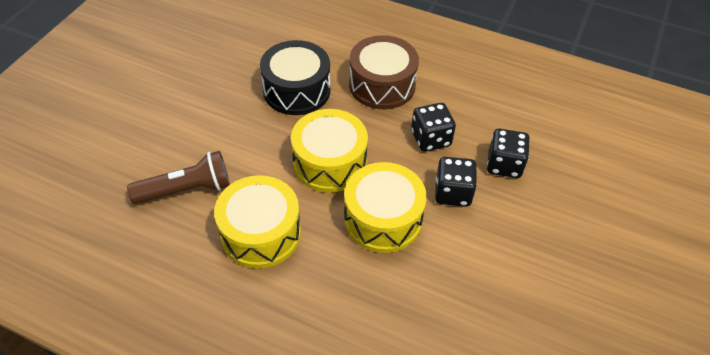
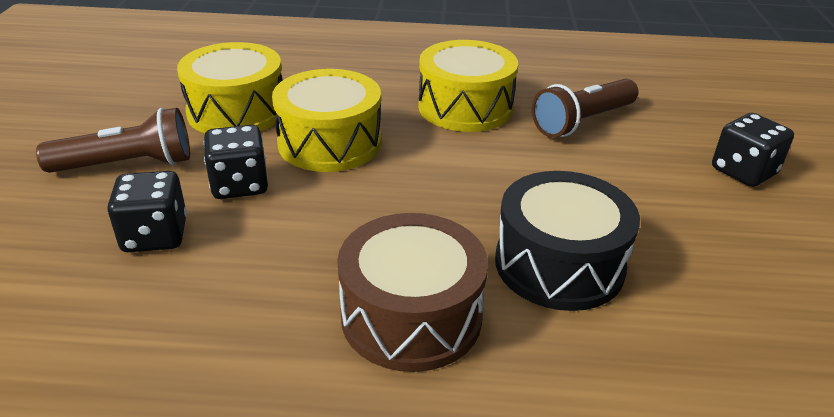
camera: 160 degrees right, 15 degrees down
yellow drum [291,109,368,193] -> yellow drum moved to [177,42,283,133]
black dice [411,103,456,152] -> black dice moved to [712,113,794,187]
none -> brown flashlight [36,108,190,173]

